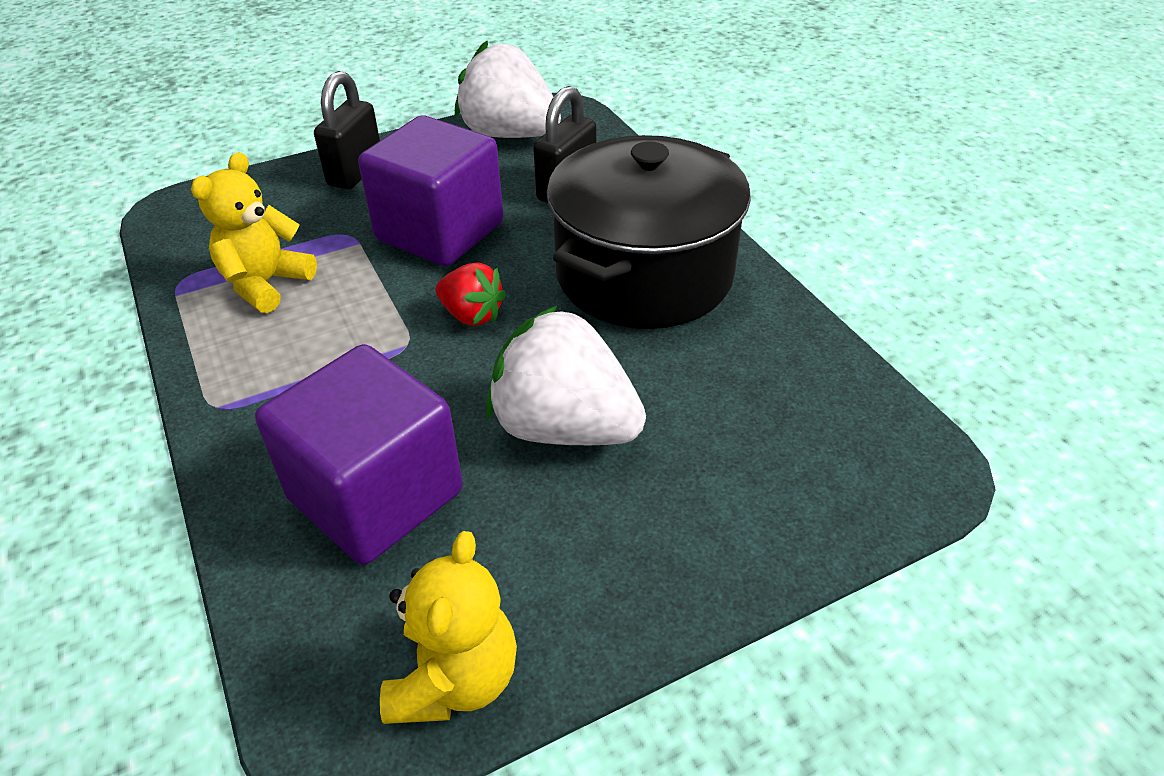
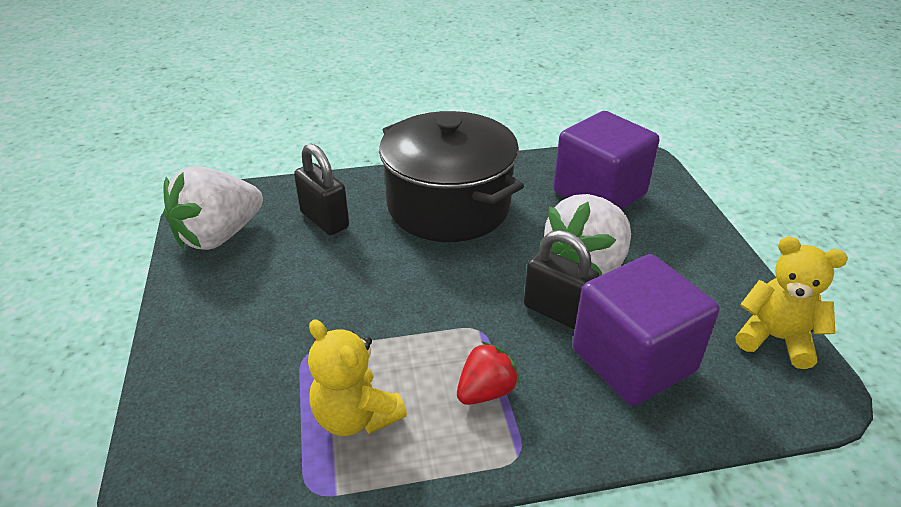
camera: 75 degrees left, 5 degrees down
black padlock [314,71,380,189] -> black padlock moved to [524,230,599,330]
purple cube [358,115,503,266] -> purple cube moved to [553,111,660,210]
red strawberry [436,263,506,326] -> red strawberry moved to [457,341,520,405]

